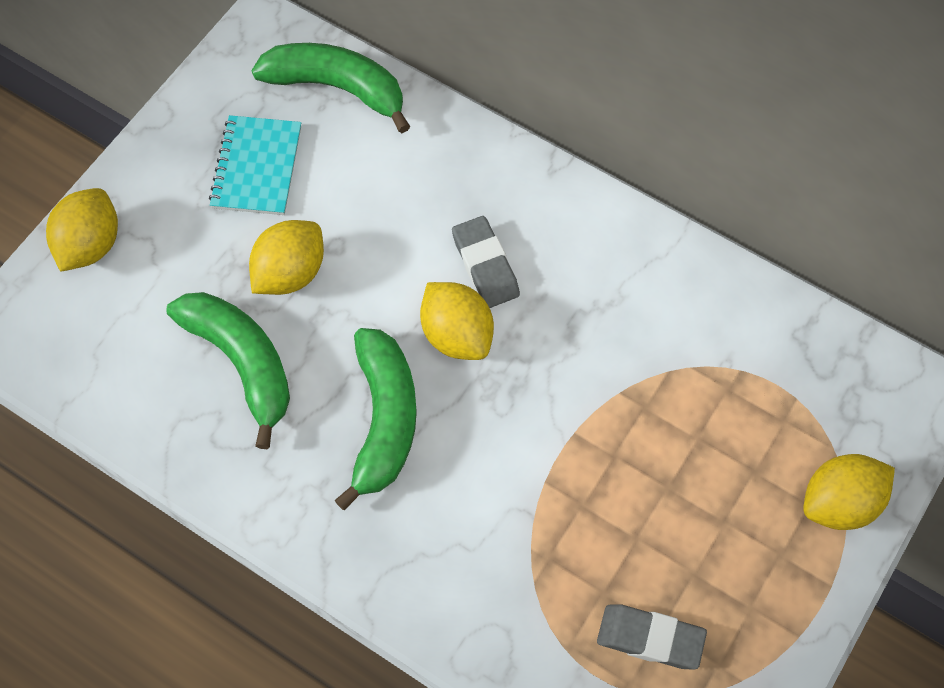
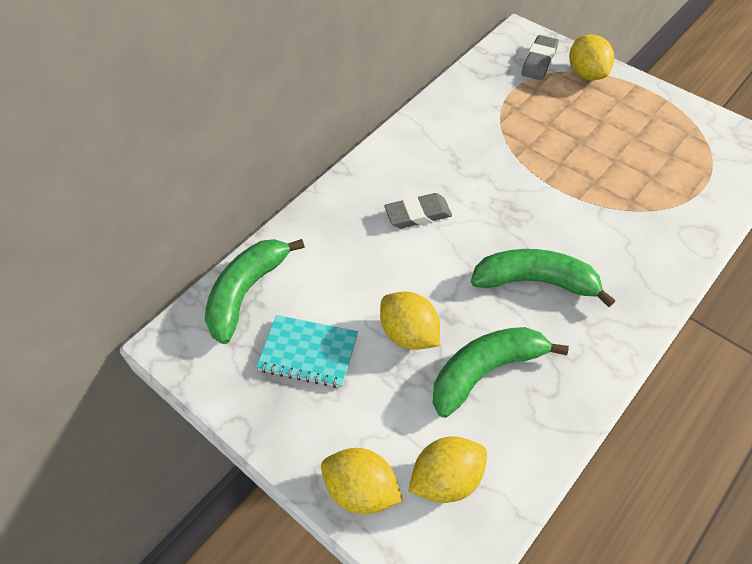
camera: 80 degrees left, 10 degrees down
yellow lemon [420,282,494,360] -> yellow lemon moved to [408,437,487,503]
grey eraser [597,604,707,669] -> grey eraser moved to [521,35,559,80]

